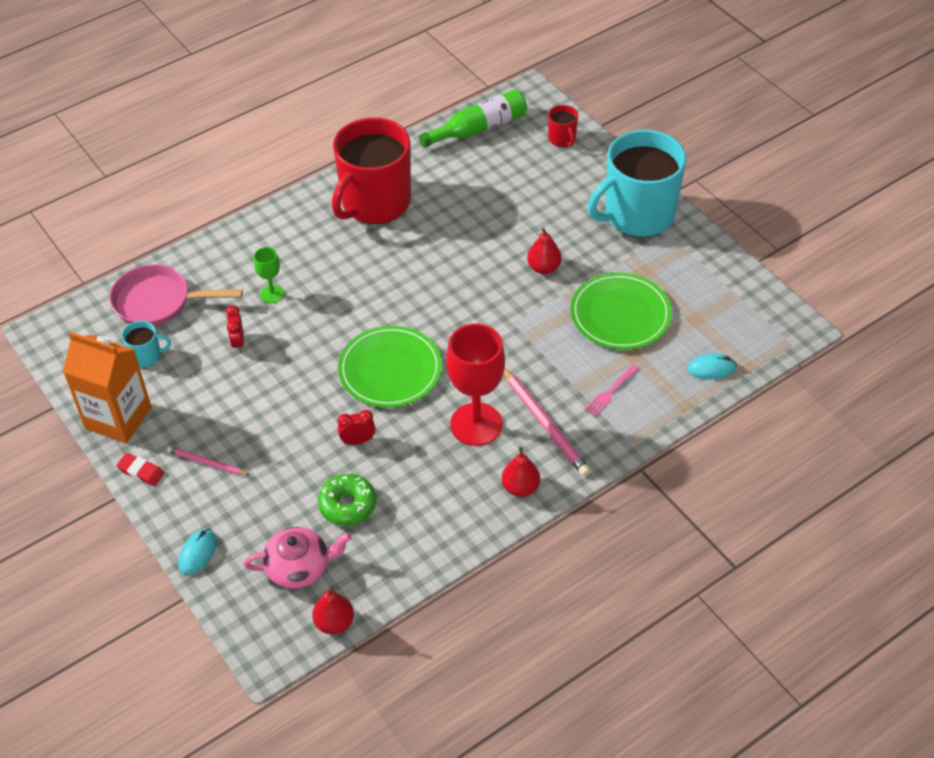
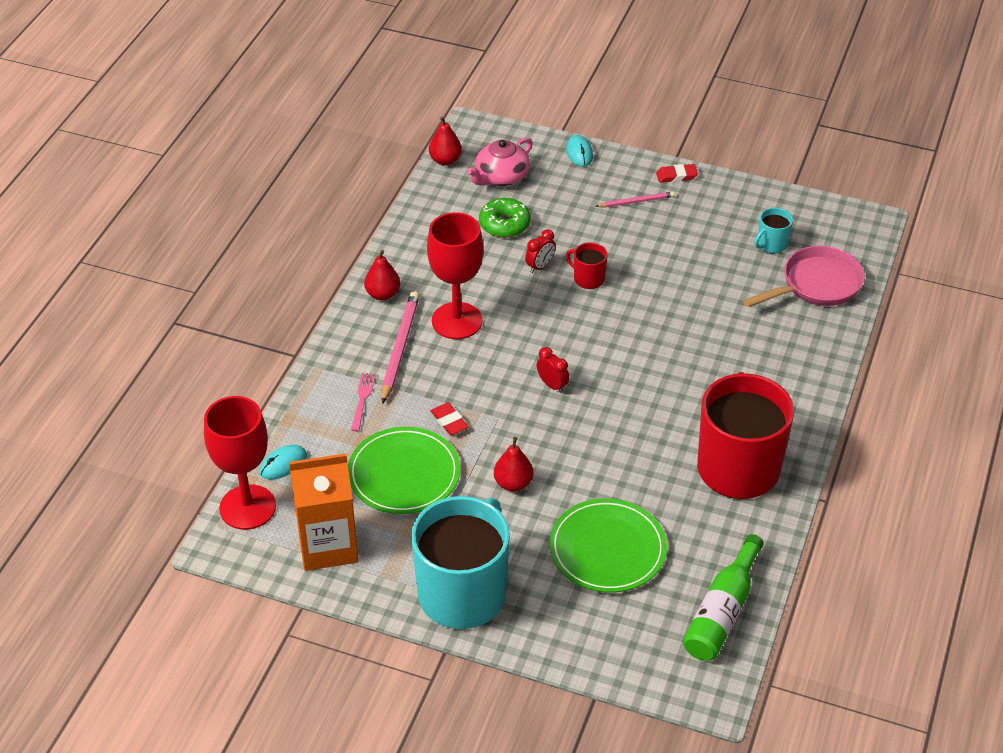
camera: 145 degrees right, 5 degrees down
orange carton [63,332,152,443] -> orange carton moved to [289,453,359,571]
red clock [226,305,244,352] -> red clock moved to [537,347,569,393]
green goblet [254,247,284,303] -> none
green plate [338,326,442,407] -> green plate moved to [549,498,667,593]
pink pencil [504,368,591,476] -> pink pencil turned 75 degrees clockwise [382,291,419,404]
red mug [548,105,578,147] -> red mug moved to [566,242,607,289]
none -> red goblet [204,396,276,530]
none -> red eraser [431,402,469,435]

